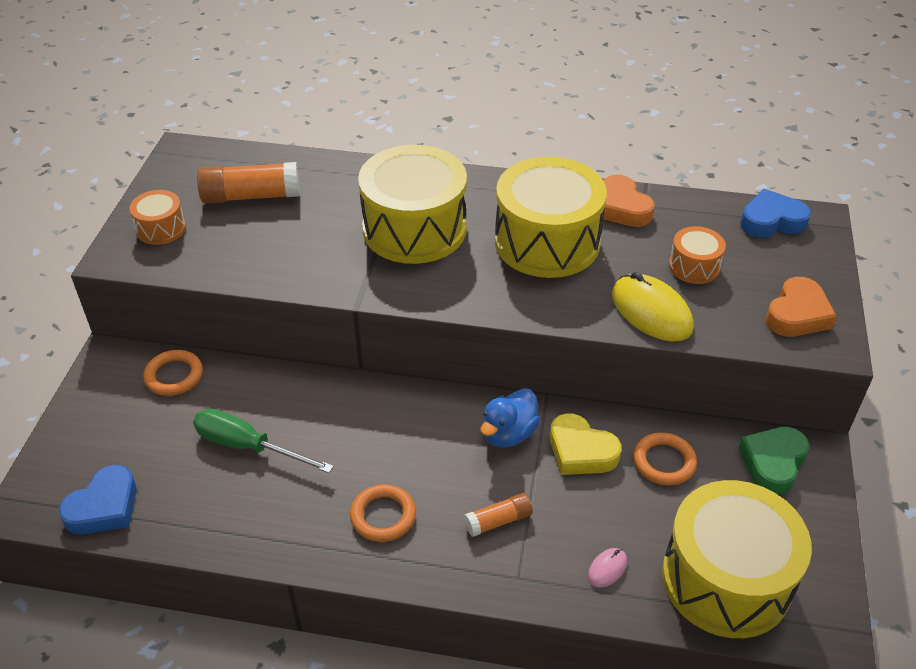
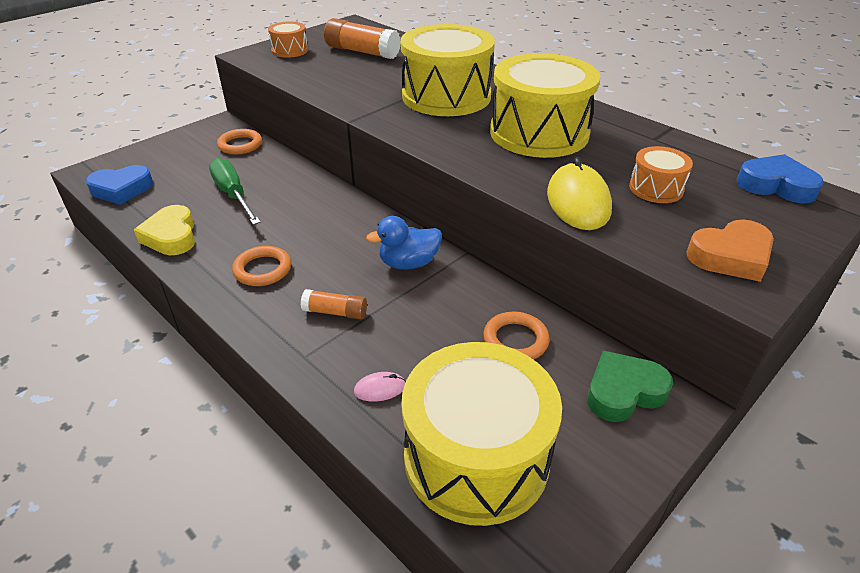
camera: 35 degrees right, 5 degrees down
yellow heart [550,413,621,475] -> yellow heart moved to [134,205,195,255]
orange heart [600,175,654,227] -> none

